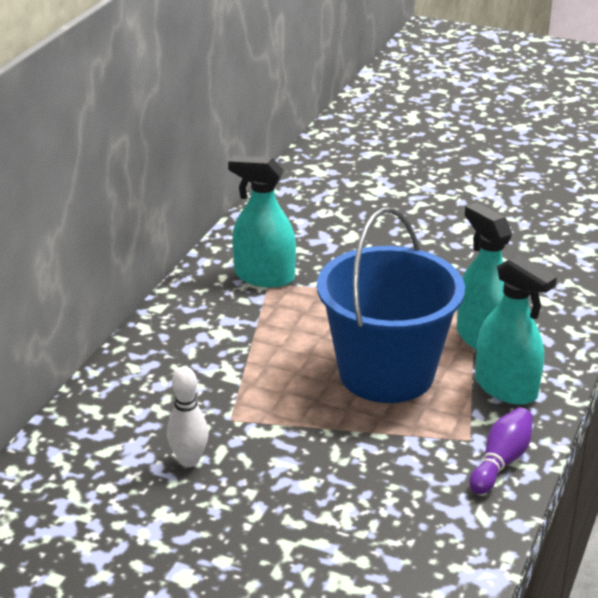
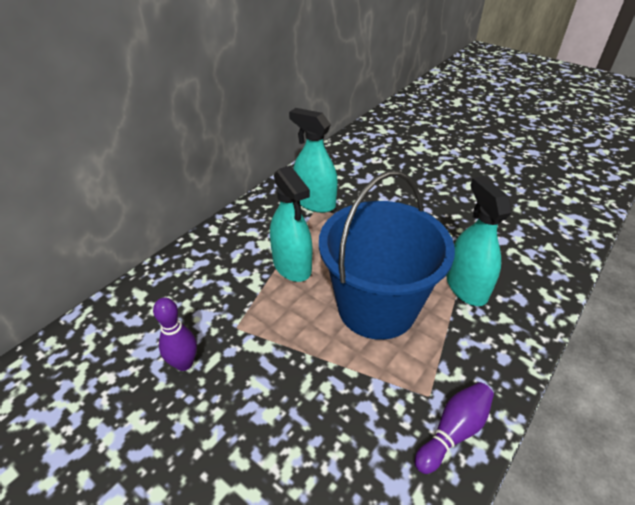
camera: 15 degrees right, 10 degrees up
white bowling pin [167,367,209,467] -> purple bowling pin [153,297,197,371]
turquoise spray bottle [475,254,557,405] -> turquoise spray bottle moved to [270,165,312,282]

